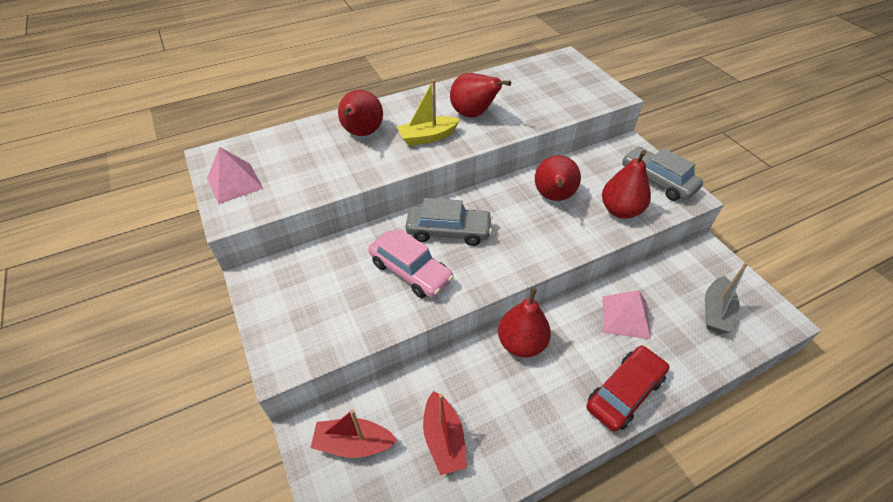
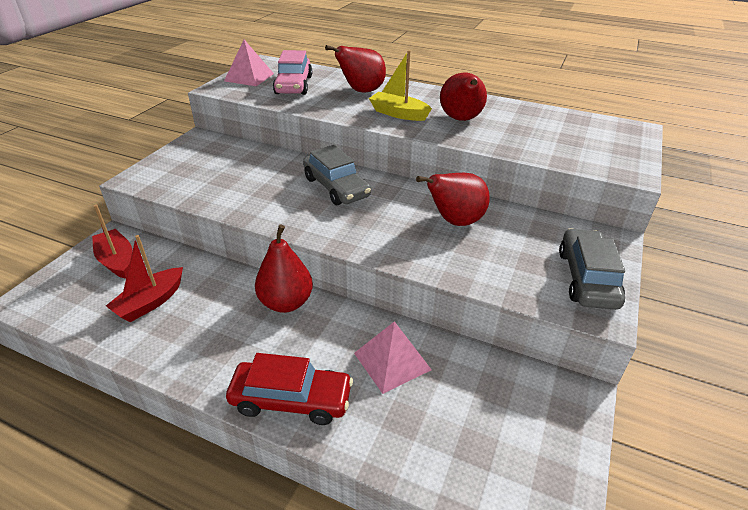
camera: 50 degrees right, 10 degrees down
pink car [368,228,454,298] -> pink car moved to [273,50,312,95]
red pear [602,150,651,219] -> none
grey boat [705,262,748,333] -> none

